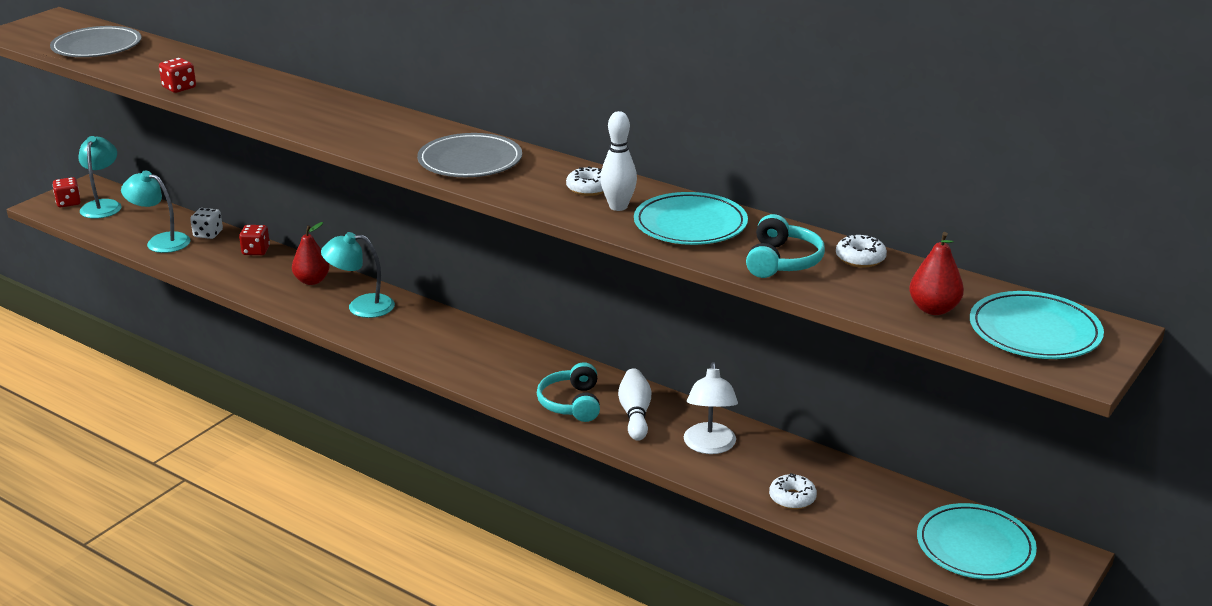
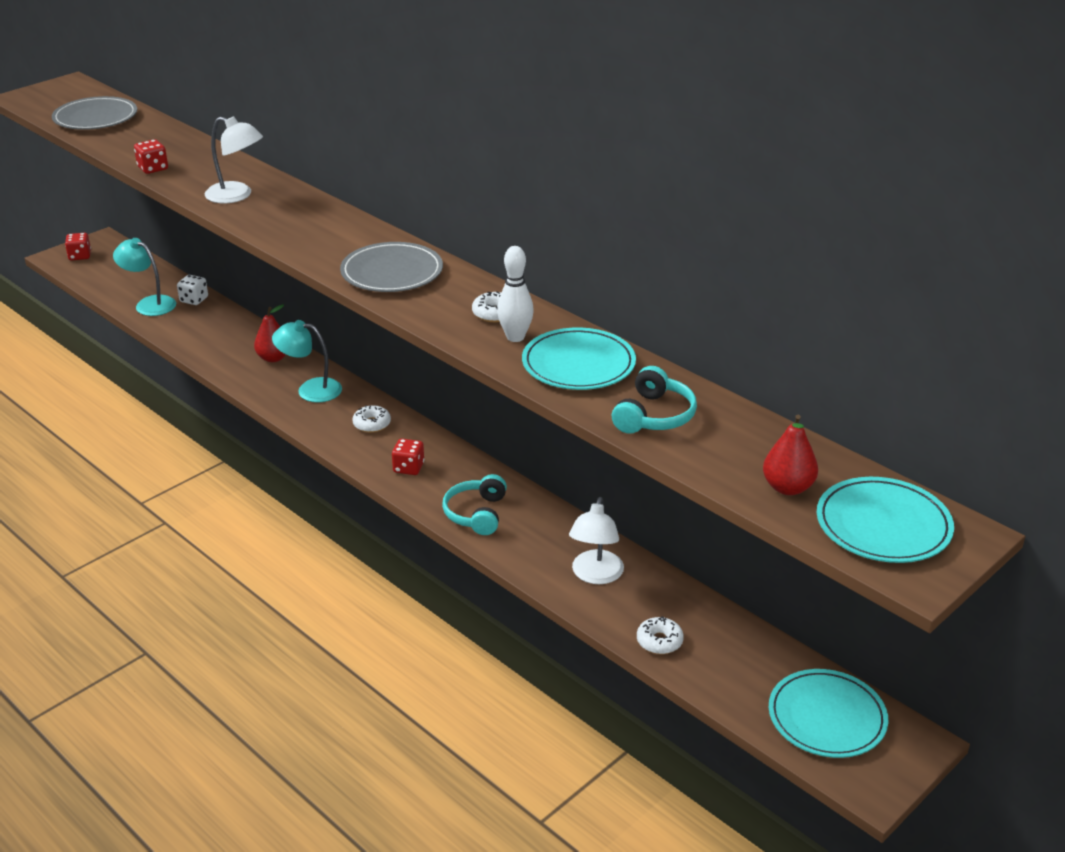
camera: 10 degrees right, 5 degrees up
turquoise lamp [78,136,122,219] -> none
red dice [239,225,270,255] -> red dice moved to [392,439,424,475]
white bowling pin [618,369,651,441] -> none
white donut [836,235,887,267] -> white donut moved to [352,405,391,433]
none -> white lamp [205,116,263,203]

